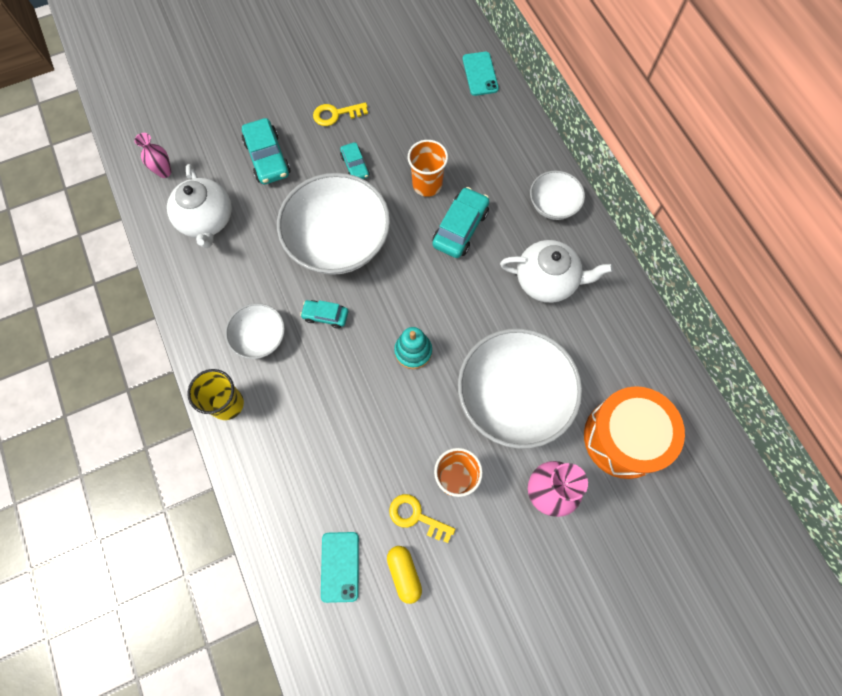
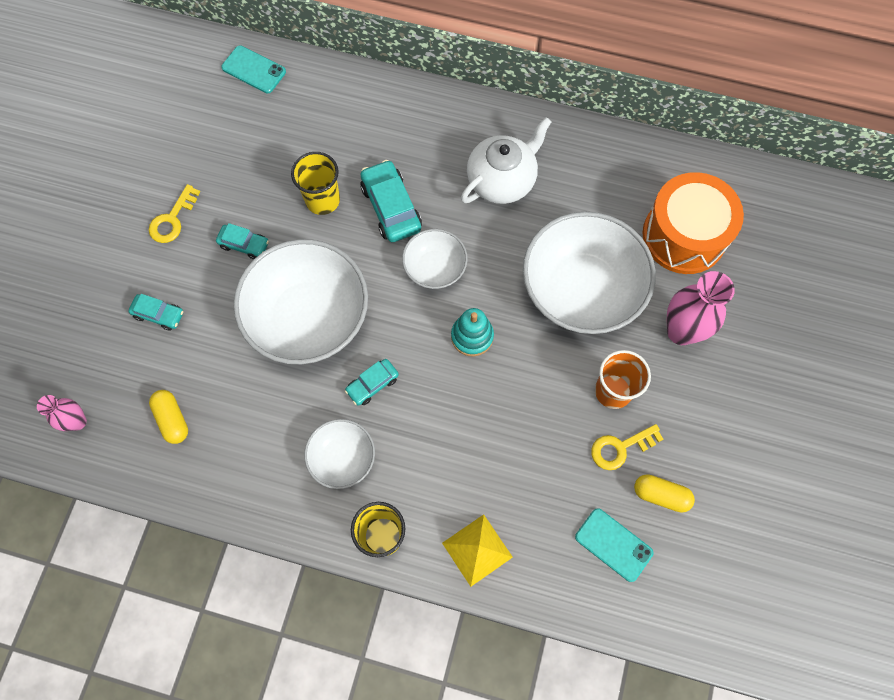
camera: 50 degrees left, 0 degrees up
white teapot [167,164,232,248] -> yellow capsule [149,390,188,444]
turquoise car [242,118,291,184] -> turquoise car [129,294,183,331], size x0.59
orange cup [408,140,448,197] -> yellow cup [291,152,340,215]
white bowl [530,171,585,220] -> white bowl moved to [402,229,468,289]
none -> yellow pyramid [442,514,513,587]

